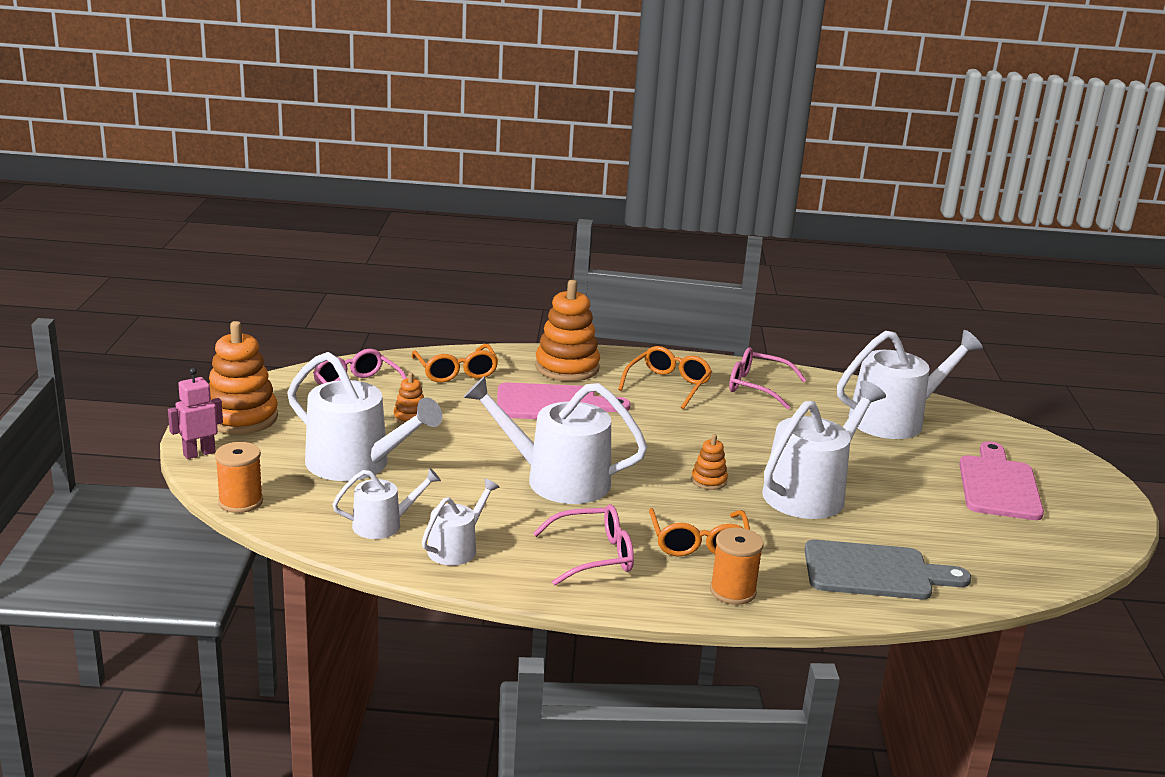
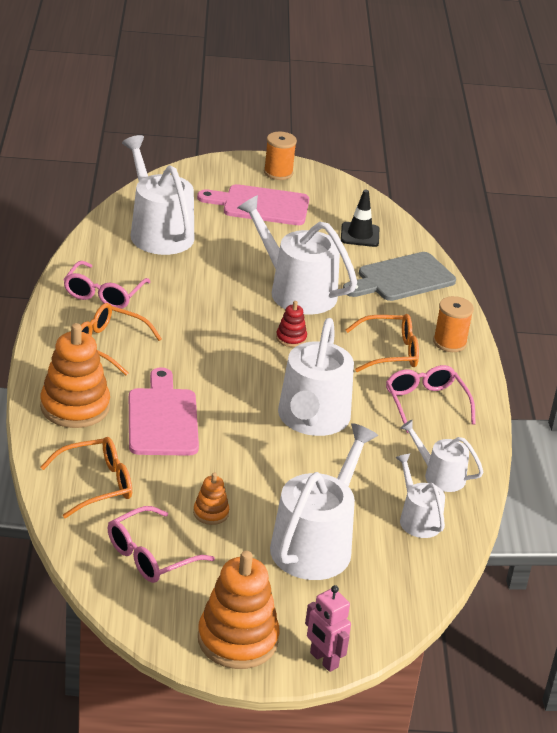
camera: 95 degrees left, 10 degrees up
orange spool [215,442,263,513] -> orange spool moved to [264,132,297,180]
orange stacking toy [691,434,728,490] -> red stacking toy [276,301,307,347]
grey cutting board [804,540,971,599] -> grey cutting board turned 120 degrees counterclockwise [343,252,456,301]
none -> black traffic cone [341,190,379,247]

